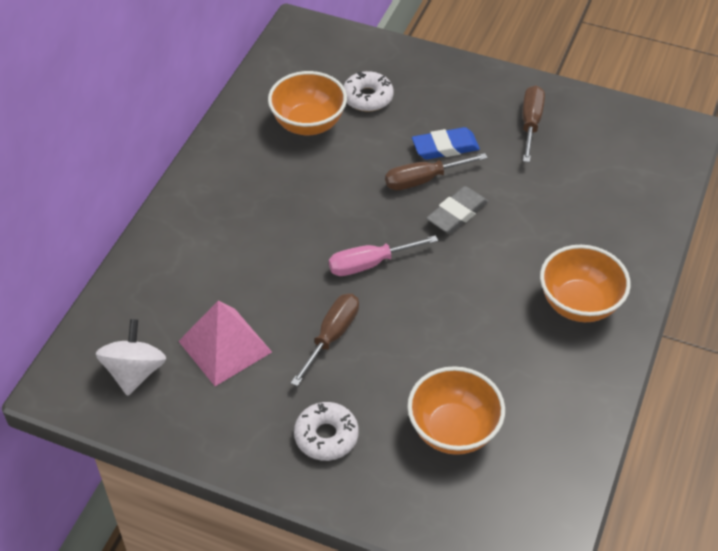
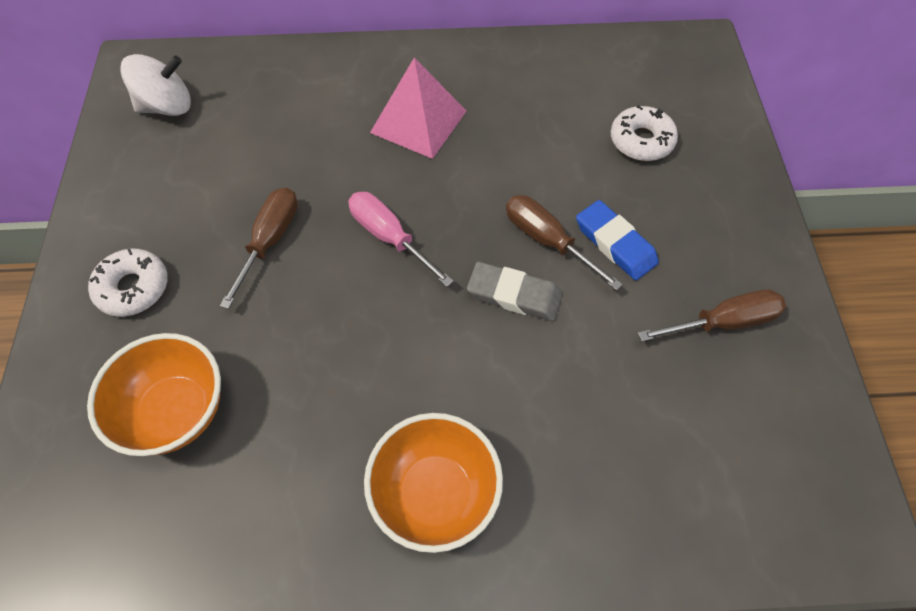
camera: 65 degrees right, 10 degrees up
pink pyramid [179,301,272,386] -> pink pyramid moved to [370,58,467,159]
orange bowl [268,71,347,135] -> none
brown screwdriver [291,294,359,386] -> brown screwdriver turned 75 degrees counterclockwise [220,188,298,309]

